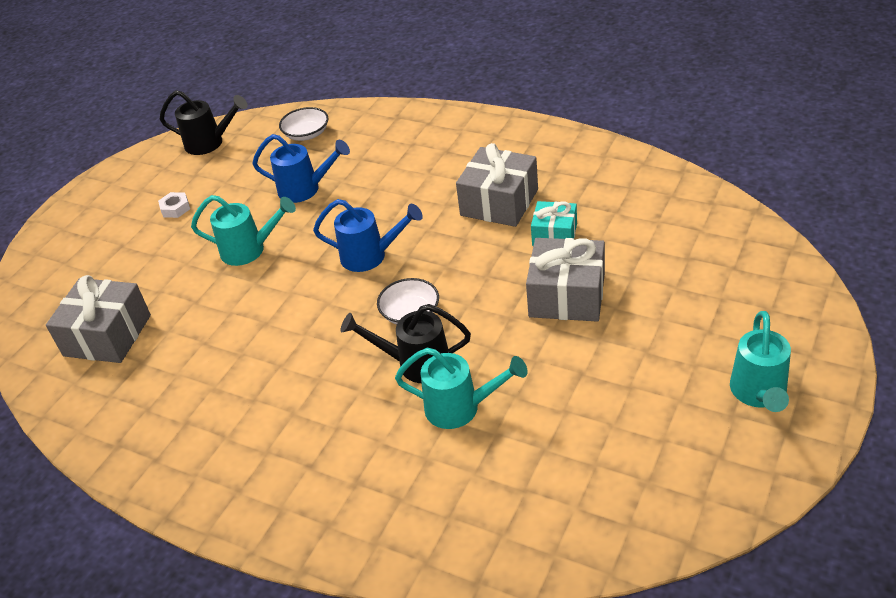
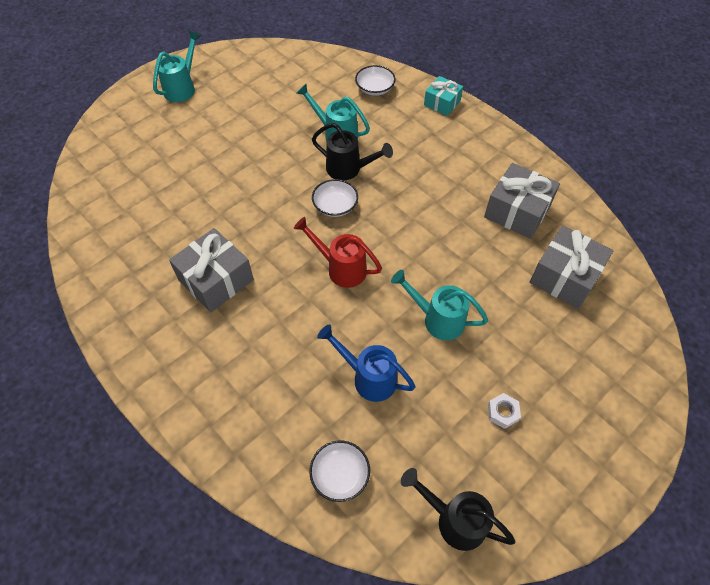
camera: 165 degrees left, 15 degrees up
blue watering can [313,199,423,272] -> red watering can [294,217,382,288]
grey gift [526,238,605,322] -> grey gift moved to [484,163,560,239]
turquoise gift [531,201,577,246] -> turquoise gift moved to [424,76,463,116]
none -> white bowl [355,65,396,96]

